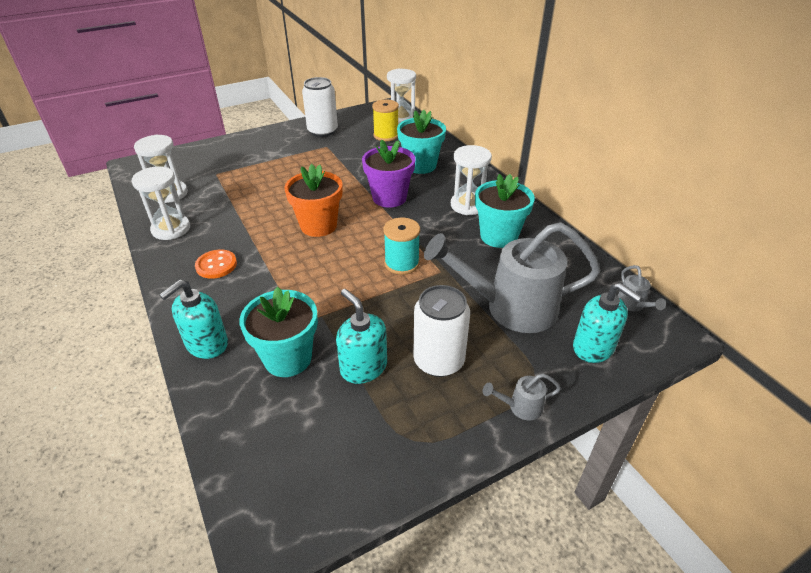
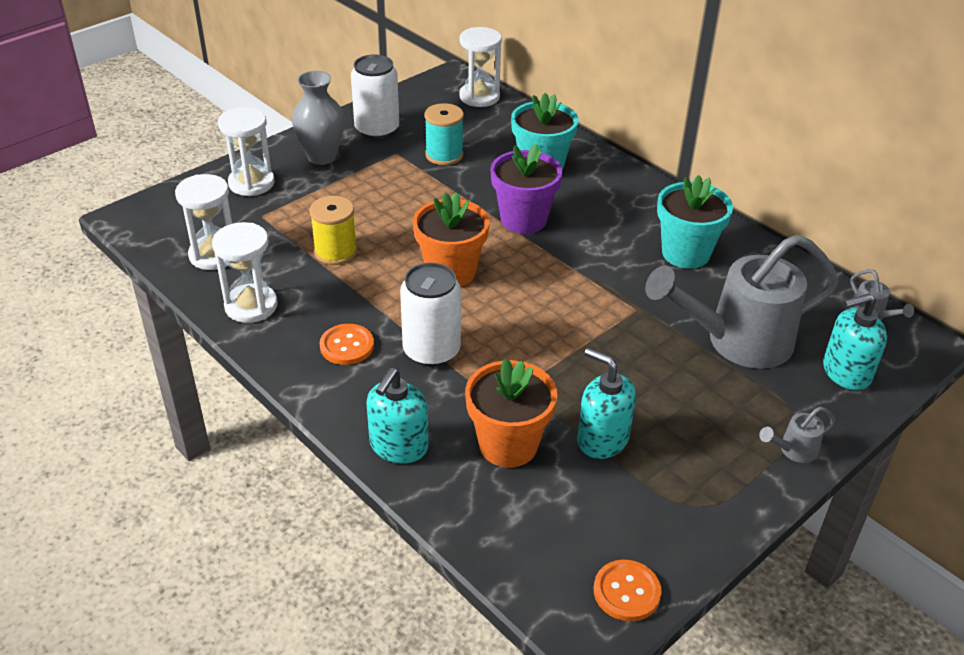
camera: 15 degrees left, 0 degrees up
turquoise flower pot [239,287,318,377] -> orange flower pot [465,358,557,467]
yellow spool [372,99,399,141] -> yellow spool moved to [309,196,357,265]
turquoise spool [383,218,420,275] -> turquoise spool moved to [425,103,464,165]
white can [413,285,470,377] -> white can moved to [400,263,461,367]
white hourglass [451,145,492,215] -> white hourglass moved to [218,107,275,196]
turquoise soap dispenser [573,283,642,363] -> turquoise soap dispenser turned 135 degrees clockwise [823,293,887,390]
none -> grey vase [292,71,345,165]
none -> orange button [594,560,662,621]

